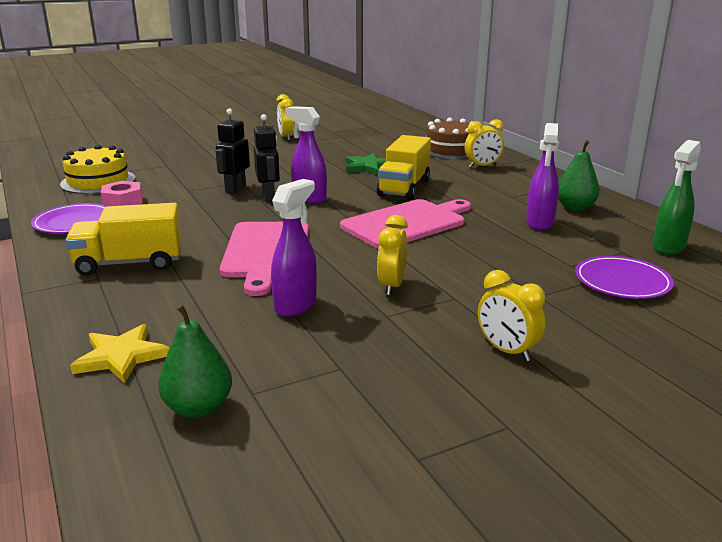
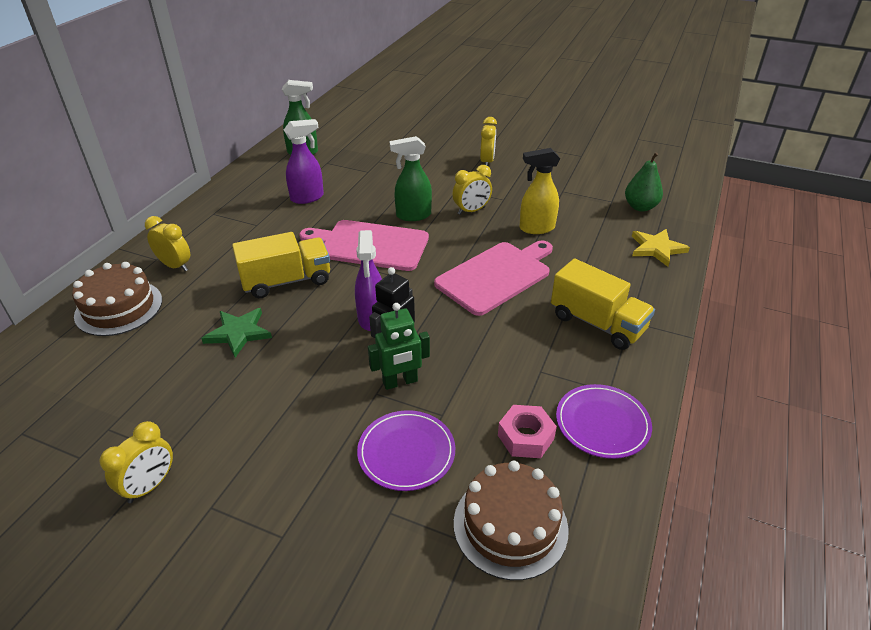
camera: 130 degrees left, 15 degrees up
yellow cake [60,145,135,194] -> brown cake [454,461,569,580]
black robot [216,109,250,193] -> green robot [368,303,430,390]
purple spray bottle [271,179,317,317] -> yellow spray bottle [519,148,560,234]
green pear [558,140,600,211] -> none
purple plate [575,256,674,299] -> purple plate moved to [357,410,455,491]
none -> green spray bottle [390,136,432,221]

